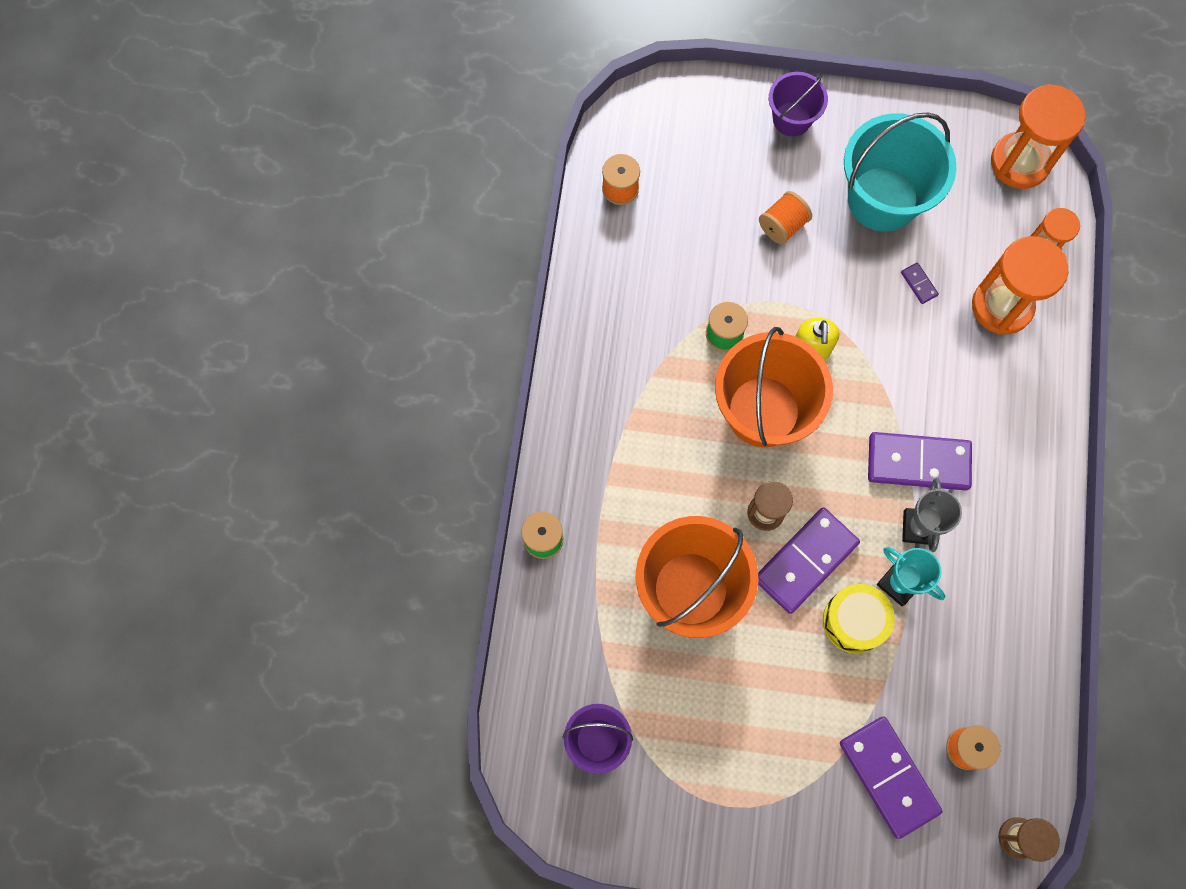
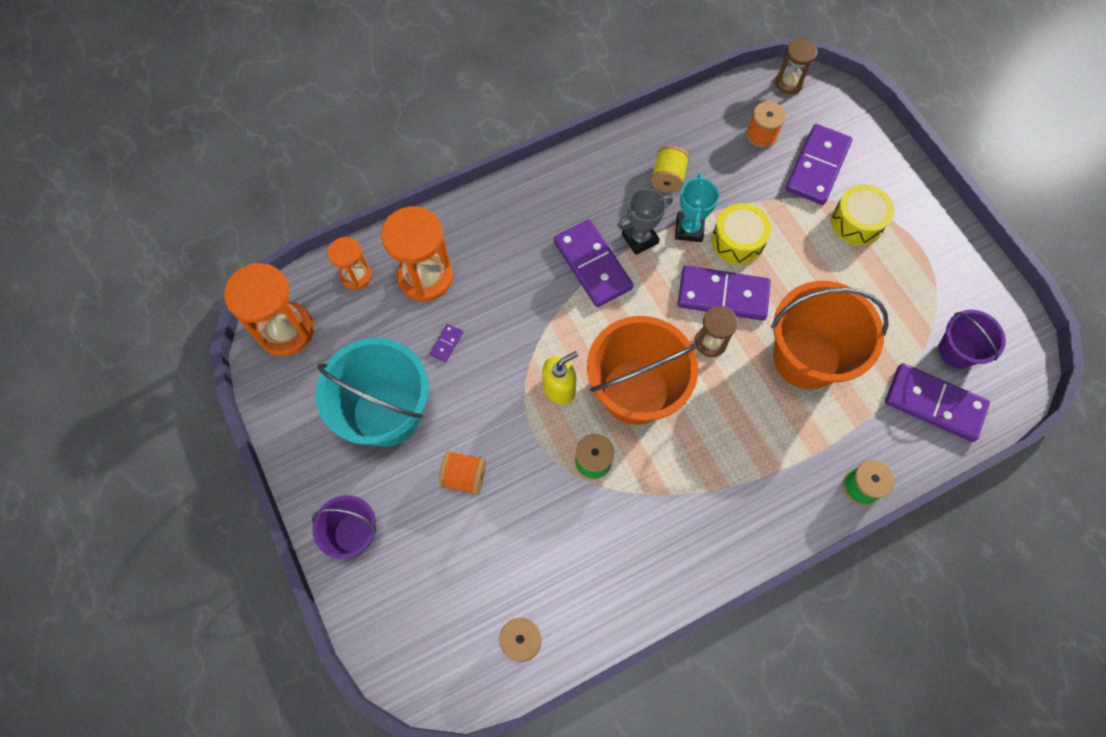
camera: 125 degrees left, 5 degrees down
none -> yellow spool [651,146,690,193]
none -> yellow drum [831,184,894,246]
none -> purple domino [885,363,990,442]

